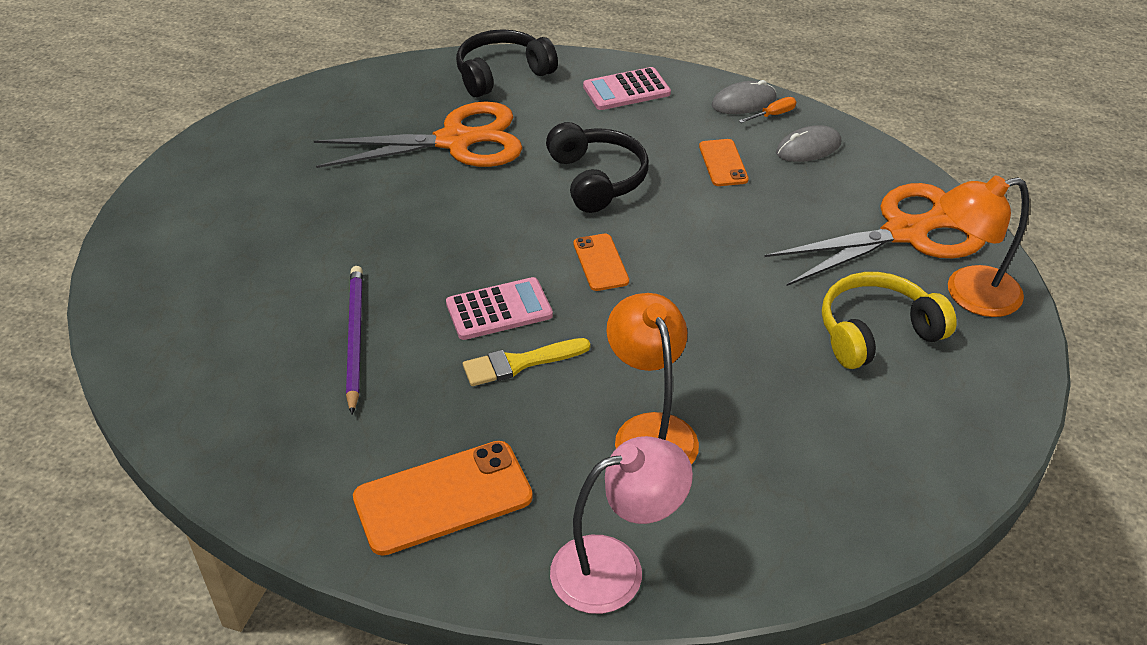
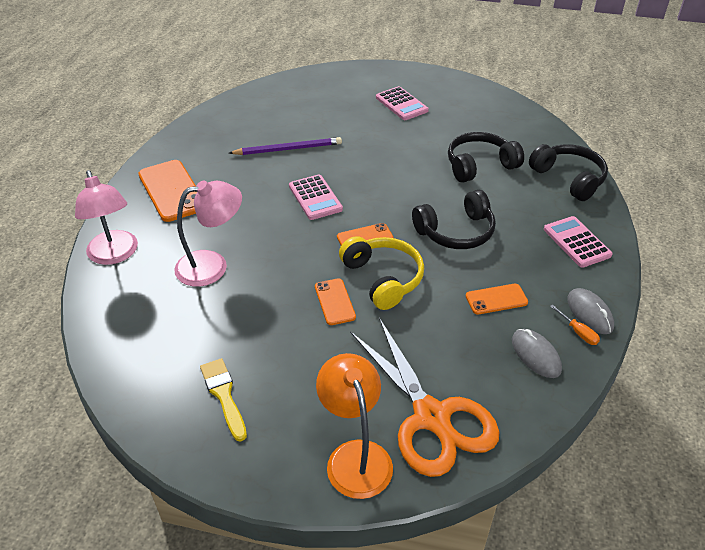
camera: 85 degrees right, 0 degrees up
orange scissors [314,102,522,168] -> black headphones [448,132,524,183]
yellow brush [463,338,590,386] -> yellow brush moved to [200,358,247,442]
orange lamp [606,293,699,464] -> pink lamp [174,180,242,287]
yellow headphones [822,272,957,369] -> yellow headphones moved to [339,236,424,310]
none -> orange phone [315,278,356,325]
none -> pink calculator [376,86,429,120]

